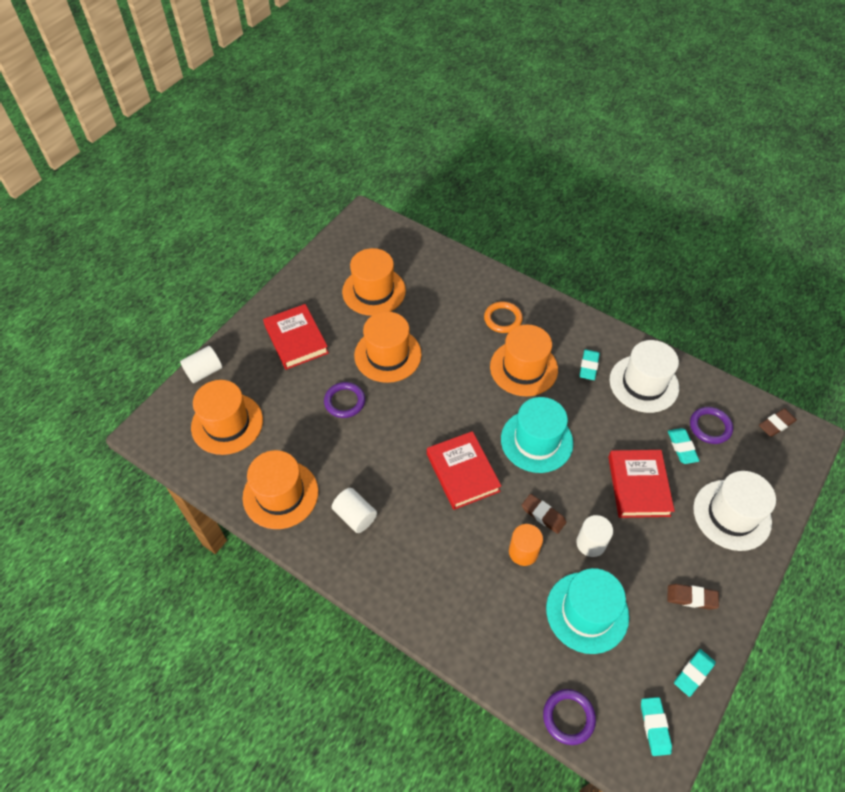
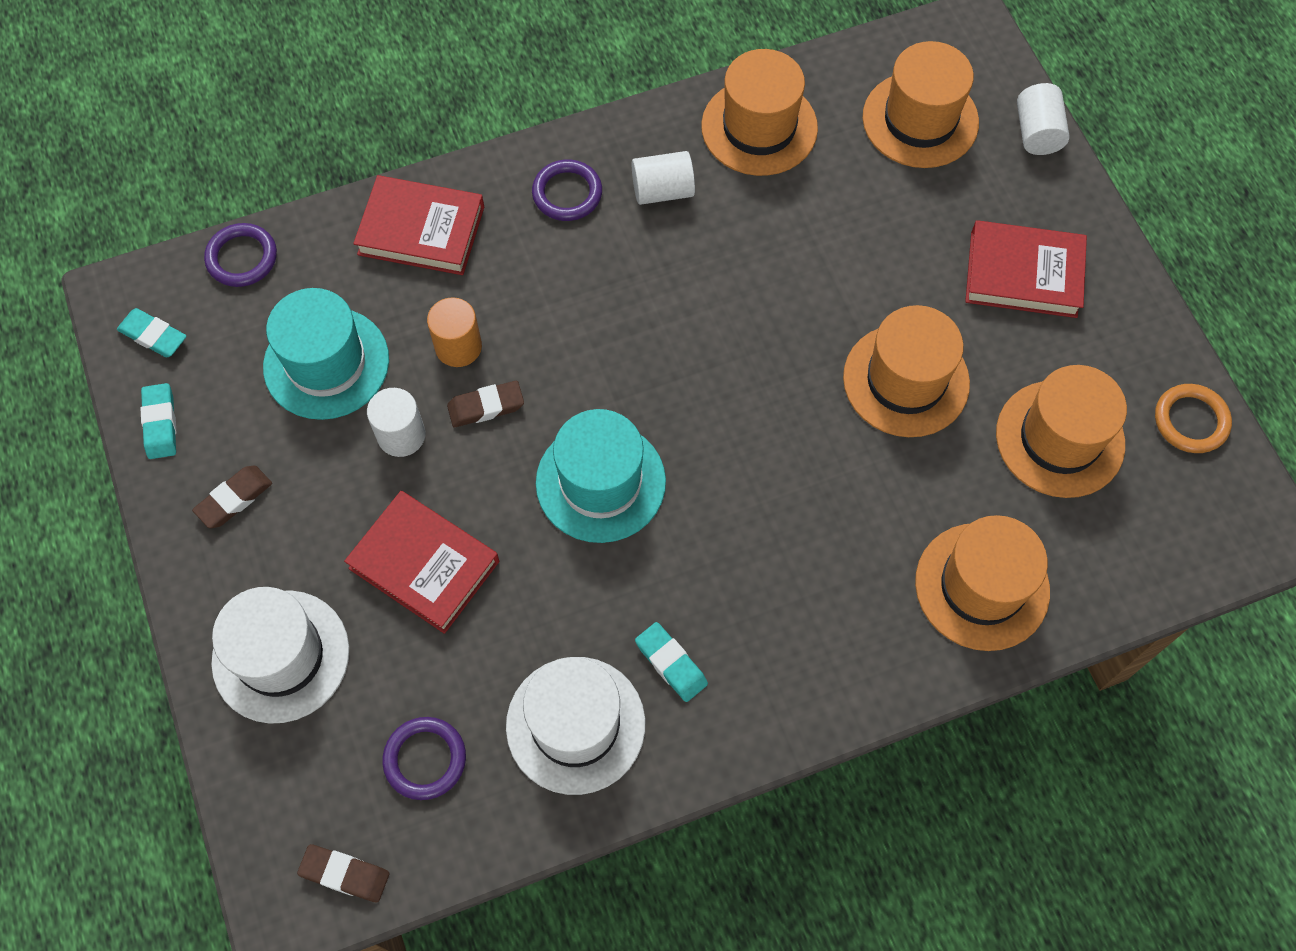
camera: 125 degrees right, 10 degrees up
purple ring [324,382,365,418] -> purple ring moved to [532,159,602,221]
red book [427,431,501,510] -> red book moved to [353,175,484,275]
orange ring [484,301,523,333] -> orange ring moved to [1155,384,1232,453]
orange hat [490,325,558,396] -> orange hat moved to [915,515,1050,651]
turquoise eraser [668,428,699,464] -> none
brown eraser [759,408,797,437] -> brown eraser turned 75 degrees counterclockwise [297,844,389,902]

